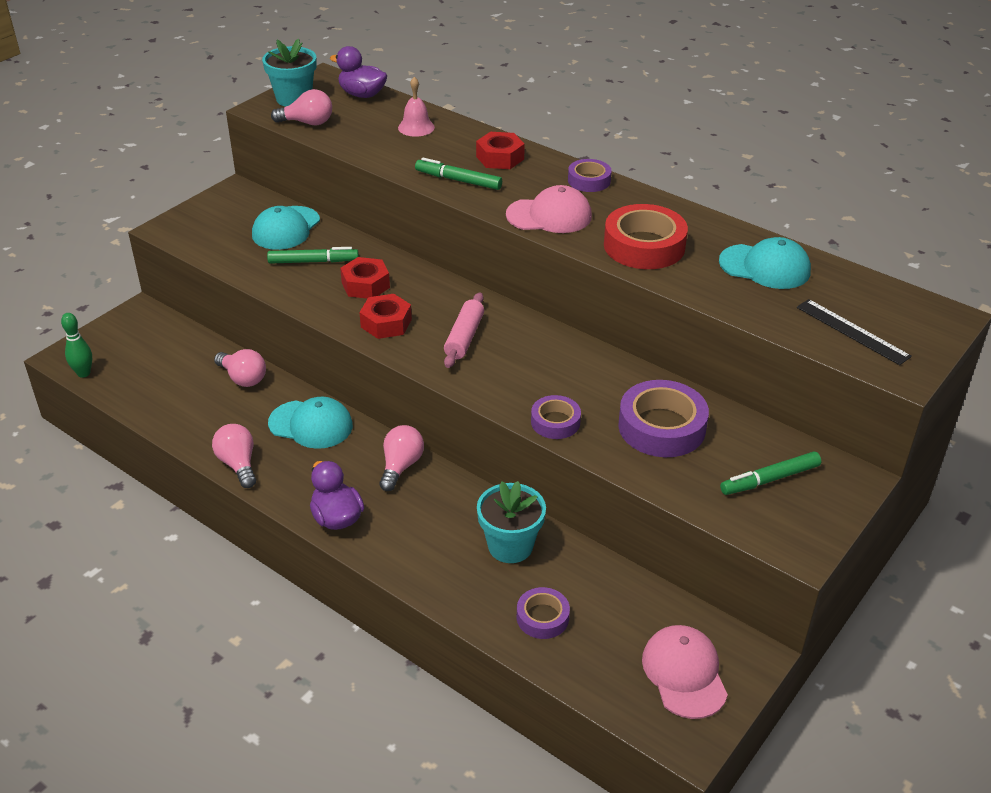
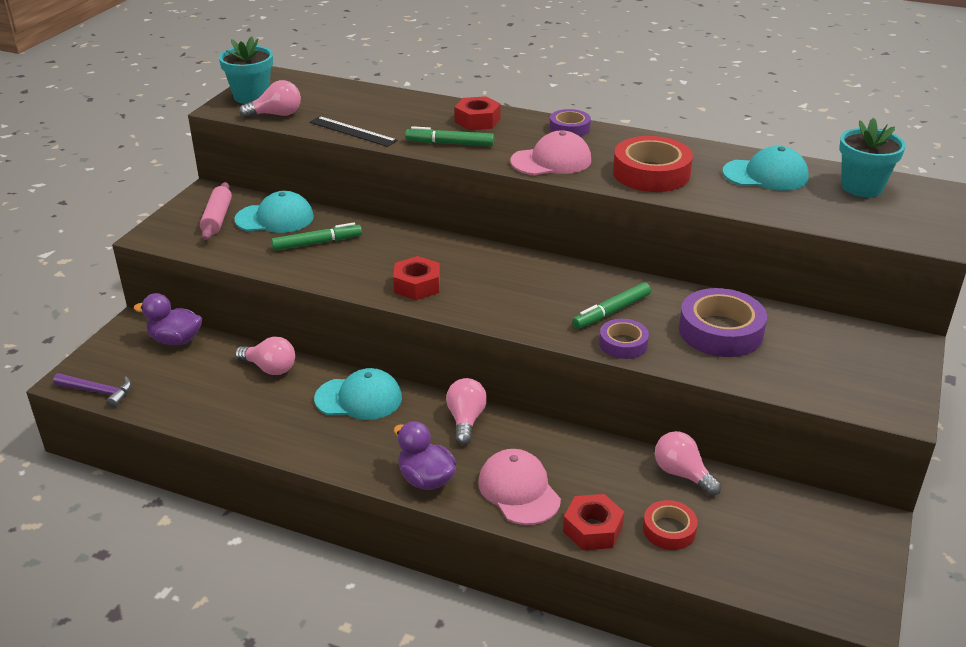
camera: 15 degrees left, 5 degrees down
green bowling pin [61,313,92,378] -> purple hammer [53,373,132,408]
pink light bulb [212,424,256,488] -> pink light bulb moved to [655,431,721,496]
turquoise cap [252,206,320,250] -> turquoise cap turned 105 degrees counterclockwise [235,191,314,233]
purple duck [330,46,387,98] -> purple duck moved to [134,293,202,345]
red nut [340,257,390,299] -> red nut moved to [563,494,624,550]
pink bell [398,77,435,137] -> none
pink rolling pin [444,292,484,368] -> pink rolling pin moved to [200,182,232,240]
turquoise flower pot [477,481,546,563] -> turquoise flower pot moved to [839,118,906,197]
purple tape [517,587,570,639] -> red tape [643,500,698,550]
pink cap [642,625,728,719] -> pink cap moved to [478,449,561,525]
green marker [720,451,821,495] -> green marker moved to [572,282,651,329]
black ruler [797,299,912,365] -> black ruler moved to [309,116,398,147]

